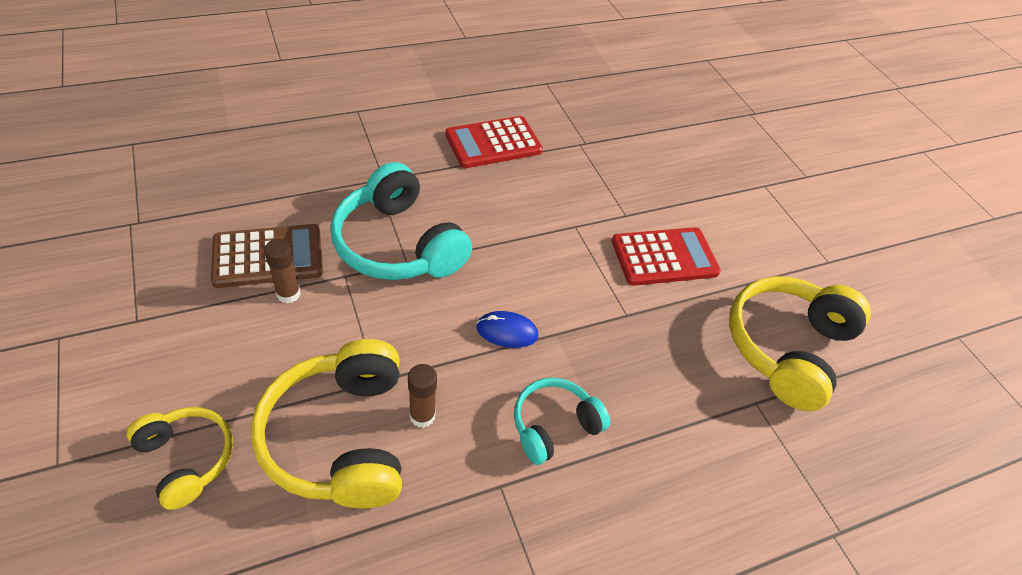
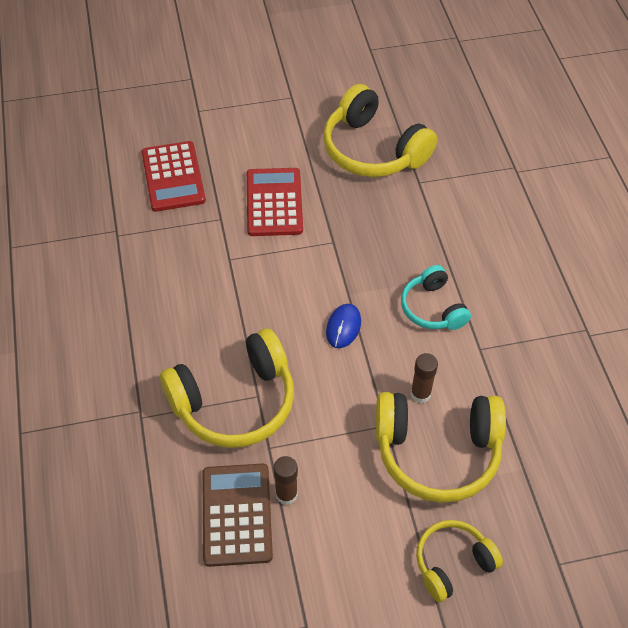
camera: 75 degrees left, 5 degrees up
turquoise headphones [331,162,472,280] -> yellow headphones [160,329,294,448]
red calculator [445,116,543,168] -> red calculator moved to [142,141,206,212]

